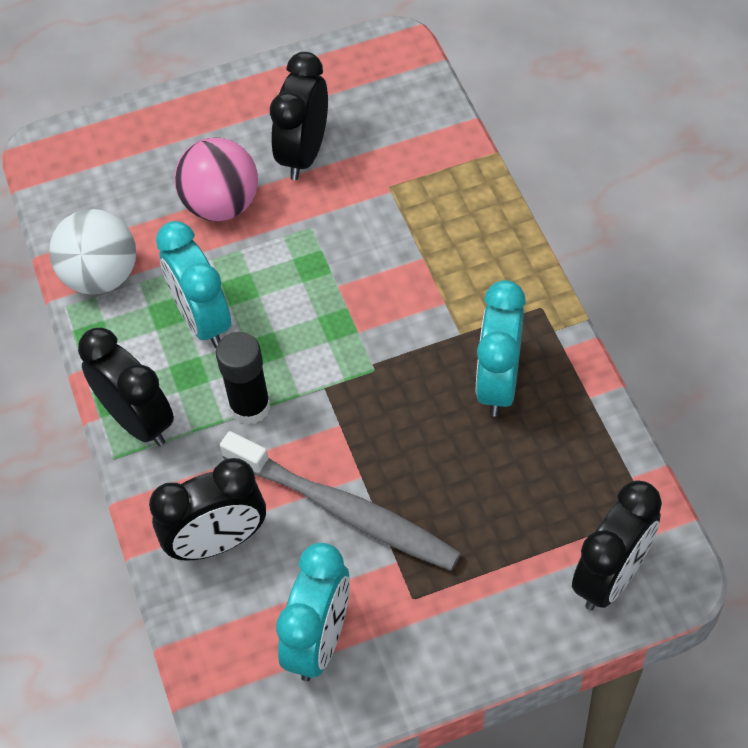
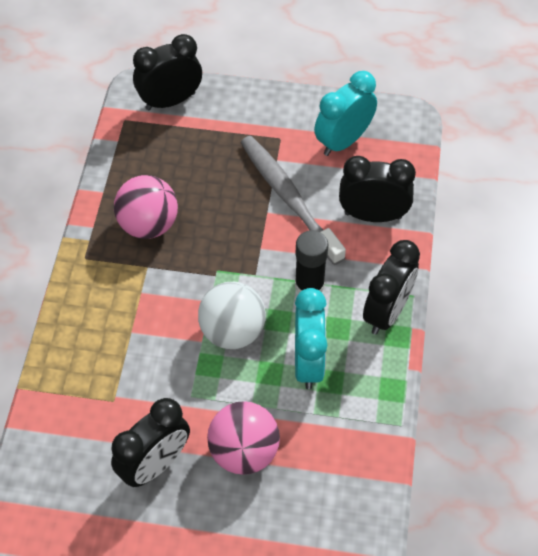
camera: 155 degrees left, 0 degrees up
white ball [49,209,136,295] -> white ball moved to [198,282,266,349]
black clock [78,327,174,446] -> black clock turned 135 degrees counterclockwise [363,240,420,335]
turquoise clock [476,280,526,417] -> pink ball [114,175,178,239]

